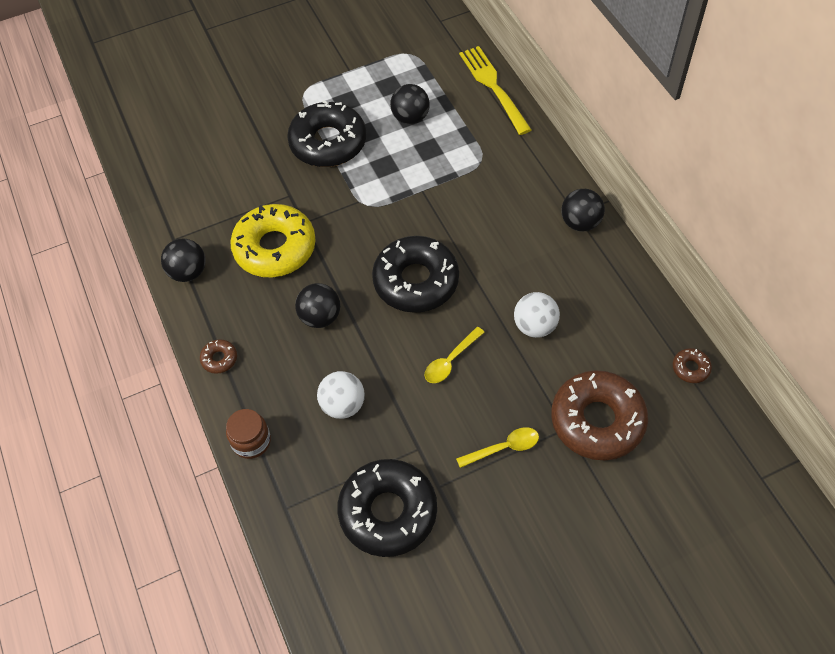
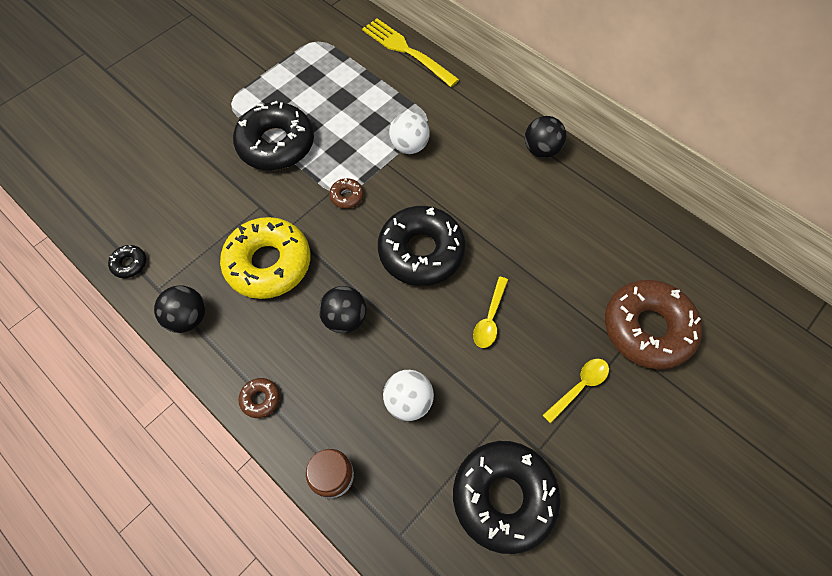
camera: 25 degrees left, 5 degrees up
black ball [390,84,430,124] -> none
white ball [514,292,560,338] -> white ball moved to [389,112,430,154]
brown donut [673,348,712,383] -> brown donut moved to [329,178,364,209]
none -> black donut [108,245,146,278]

